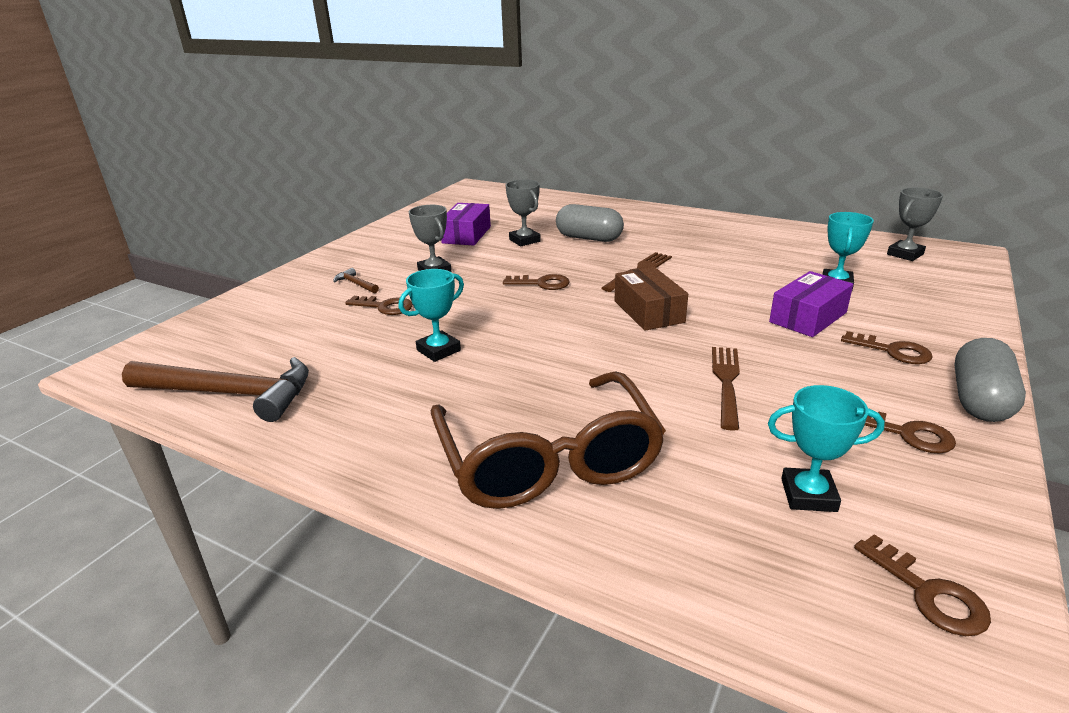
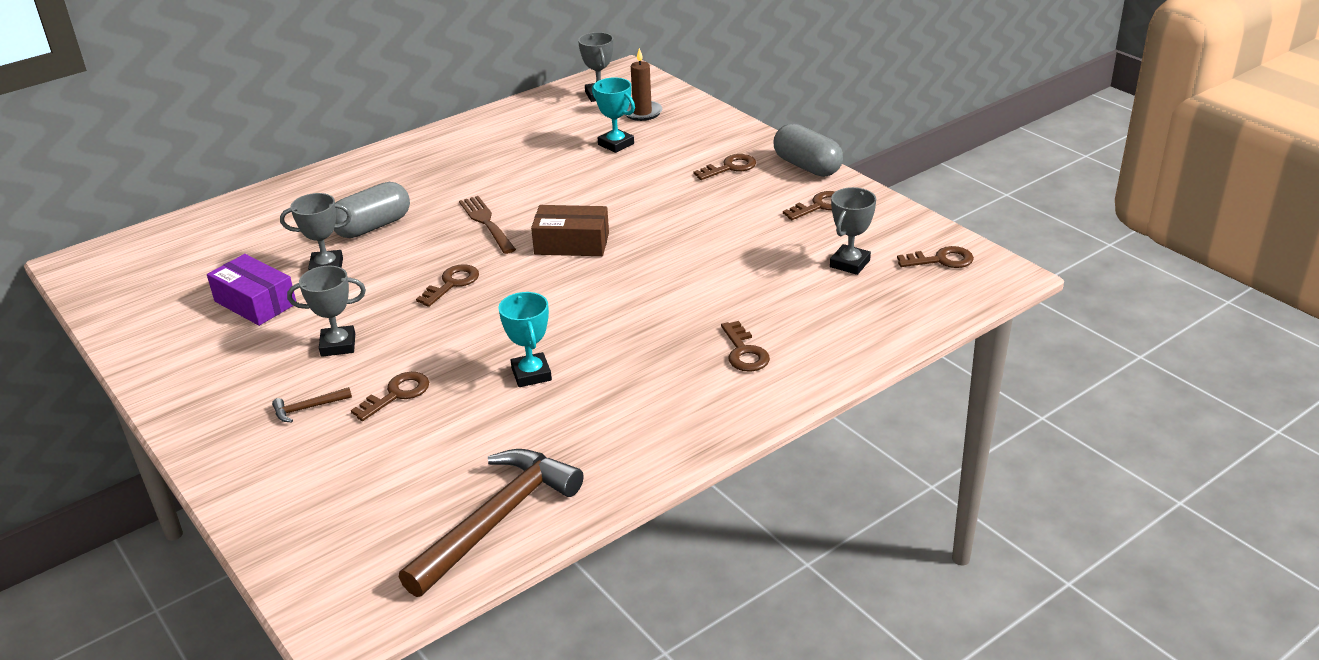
camera: 65 degrees left, 5 degrees up
brown glasses [431,371,666,509] -> brown key [721,321,770,372]
brown fork [712,347,740,431] -> none
turquoise trophy [768,385,885,512] -> grey trophy [830,187,876,275]
purple box [769,271,853,337] -> none
none -> brown candle [625,48,662,121]

